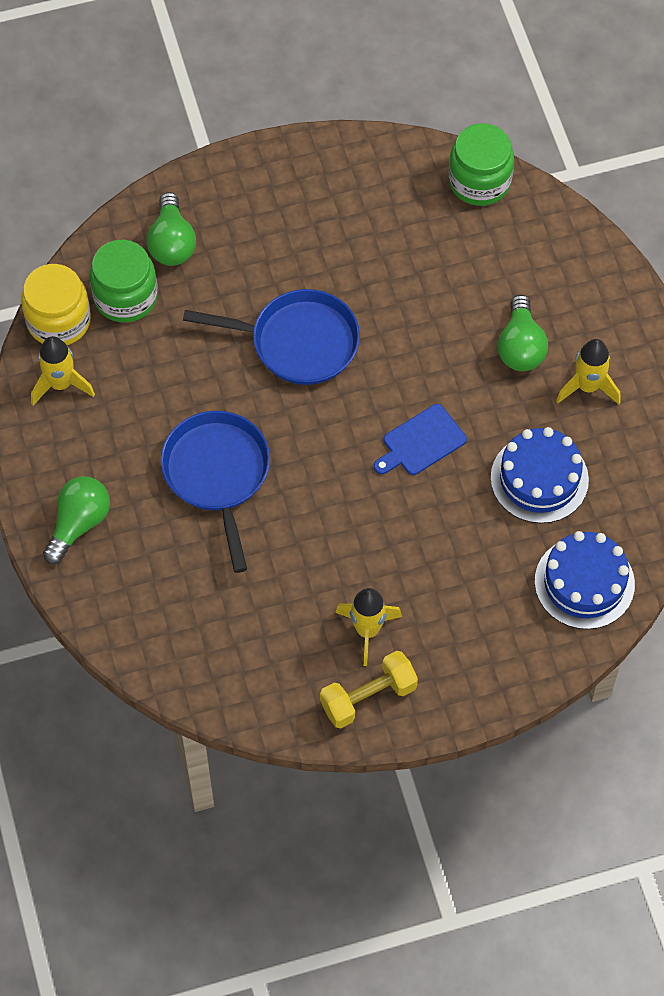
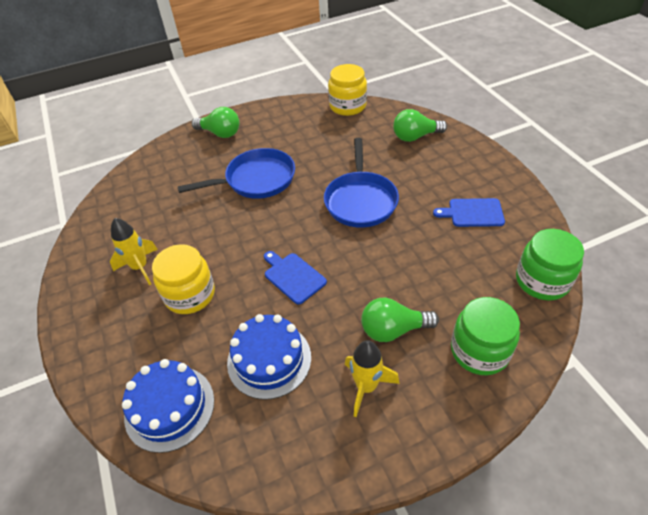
camera: 85 degrees right, 15 degrees down
yellow rocket [31,336,95,406] -> none
green jar [89,240,158,323] -> green jar moved to [451,297,520,375]
yellow dumbbell [320,651,418,728] -> none
none -> yellow jar [152,244,215,314]
none -> blue cutting board [433,198,505,227]

